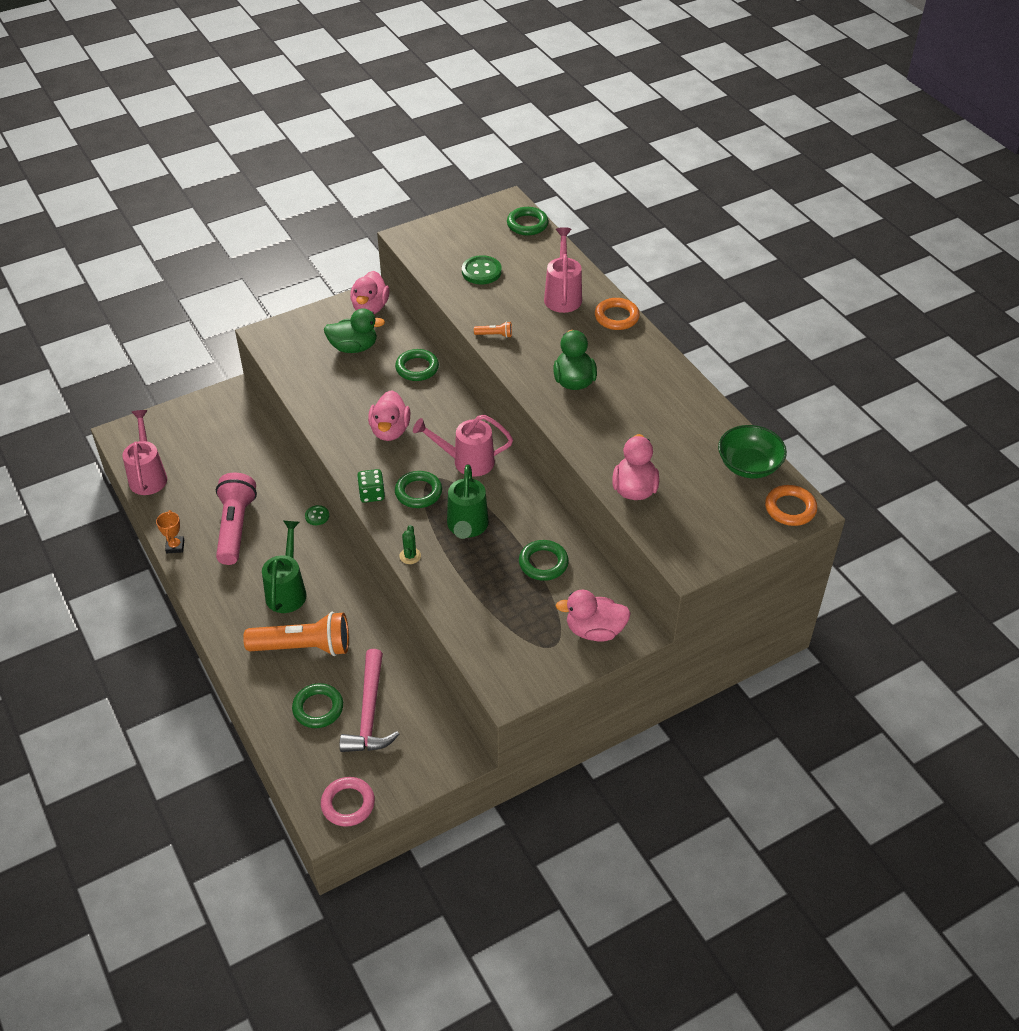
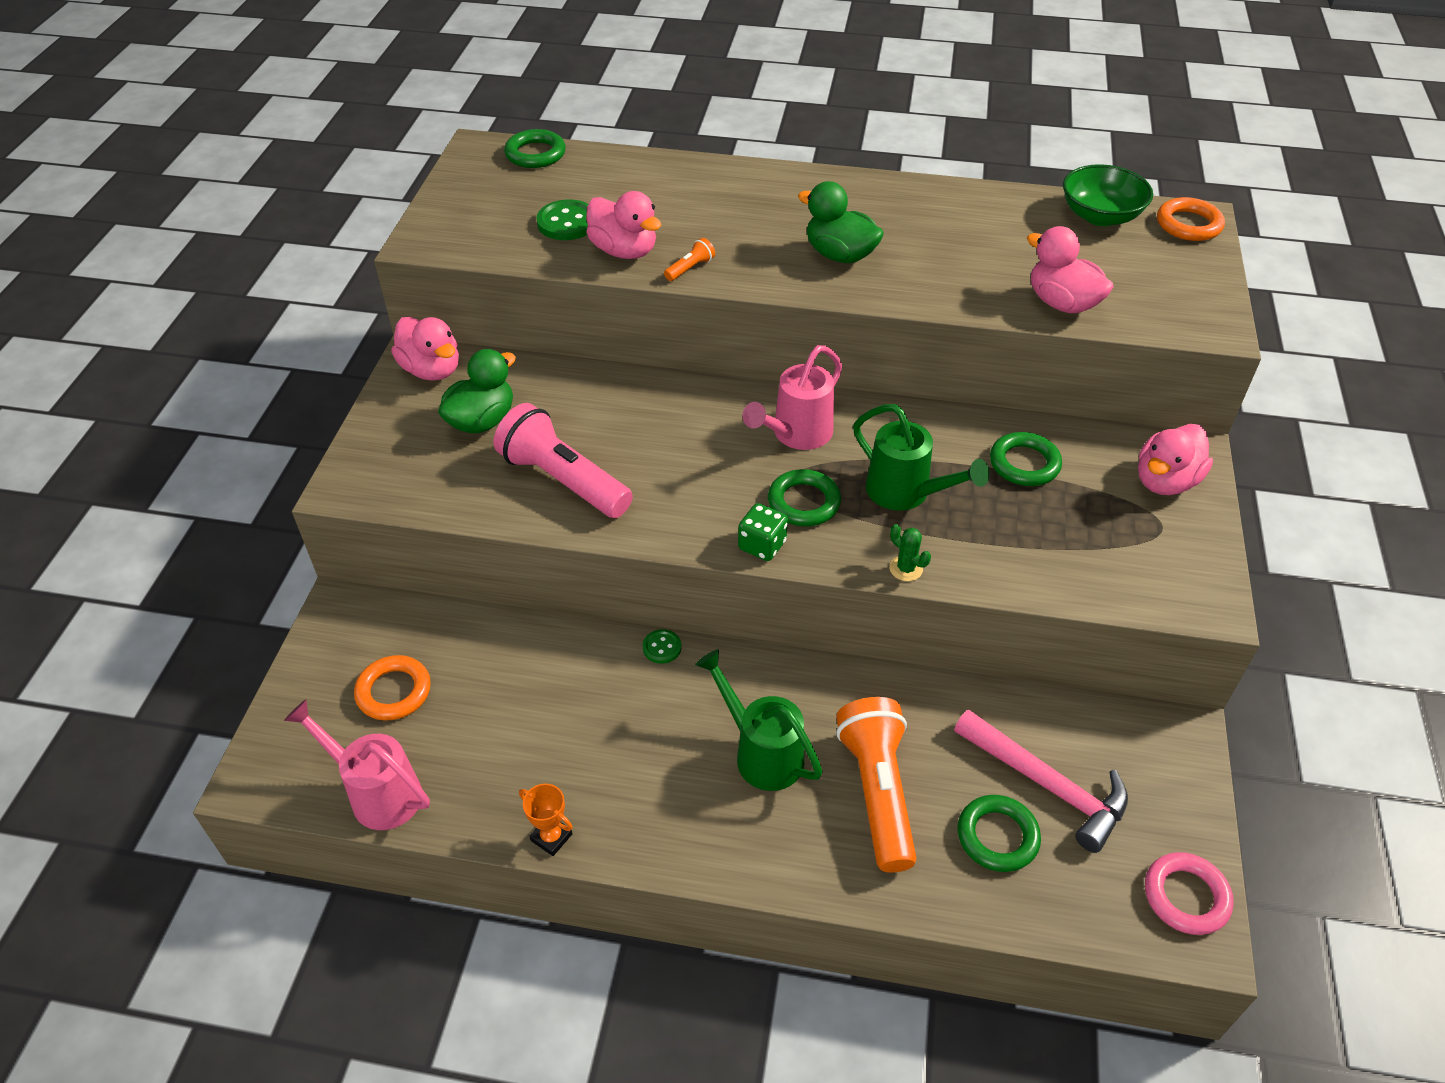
camera: 50 degrees left, 0 degrees up
pink flashlight [216,472,257,565] -> pink flashlight moved to [494,403,633,518]
orange flashlight [243,612,349,656] -> orange flashlight turned 45 degrees counterclockwise [836,697,916,873]
pink duck [368,390,410,441] -> pink duck moved to [586,191,661,259]
green ring [395,349,439,381] -> none
pink watering can [544,227,582,313] -> none
orange ring [595,298,640,330] -> orange ring moved to [354,655,431,721]

